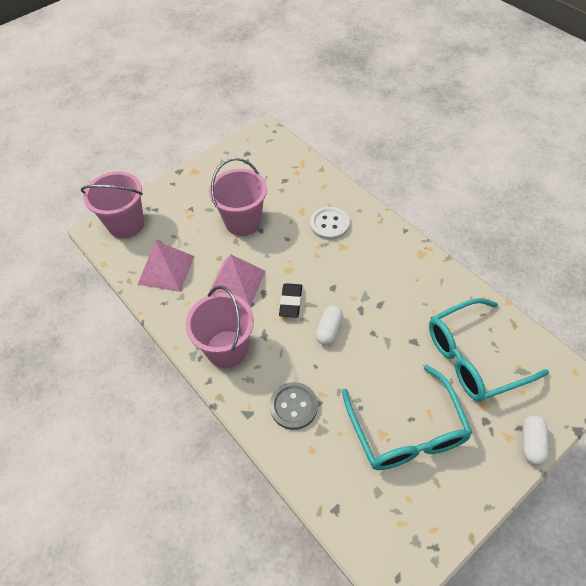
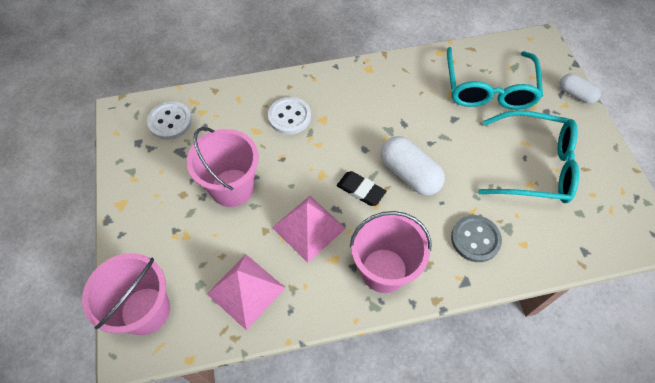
camera: 65 degrees left, 5 degrees up
white capsule [316,306,343,345] -> white capsule [381,136,445,196], size x1.63
none -> white button [147,102,192,140]

